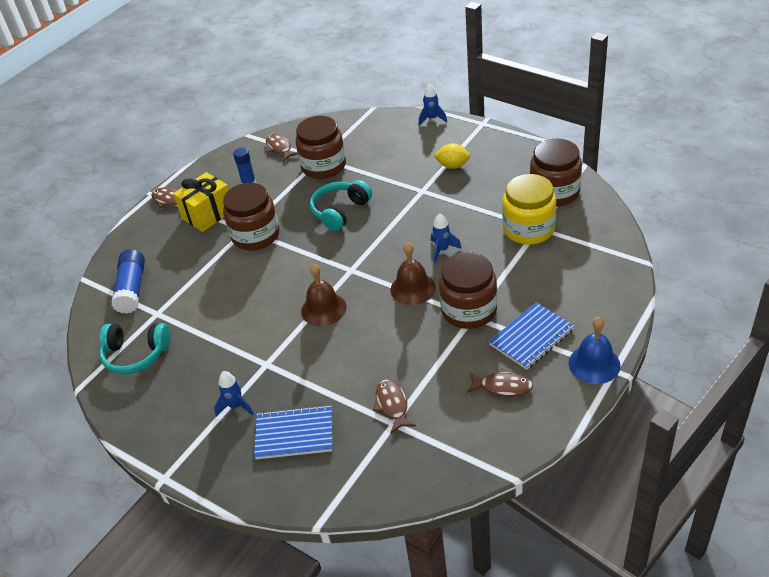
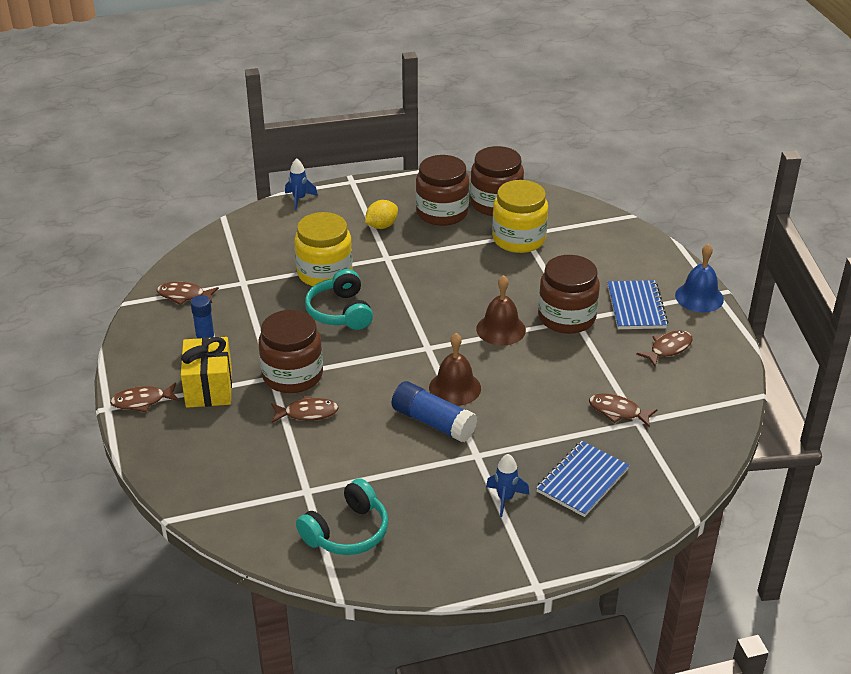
camera: 55 degrees left, 5 degrees down
blue glue stick [111,249,145,314] -> blue glue stick moved to [392,381,477,442]
brown jar [296,116,346,179] -> brown jar moved to [416,155,469,226]
blue rocket [431,214,462,263] -> none
none -> brown fish [271,395,339,423]
none -> yellow jar [295,212,353,286]

